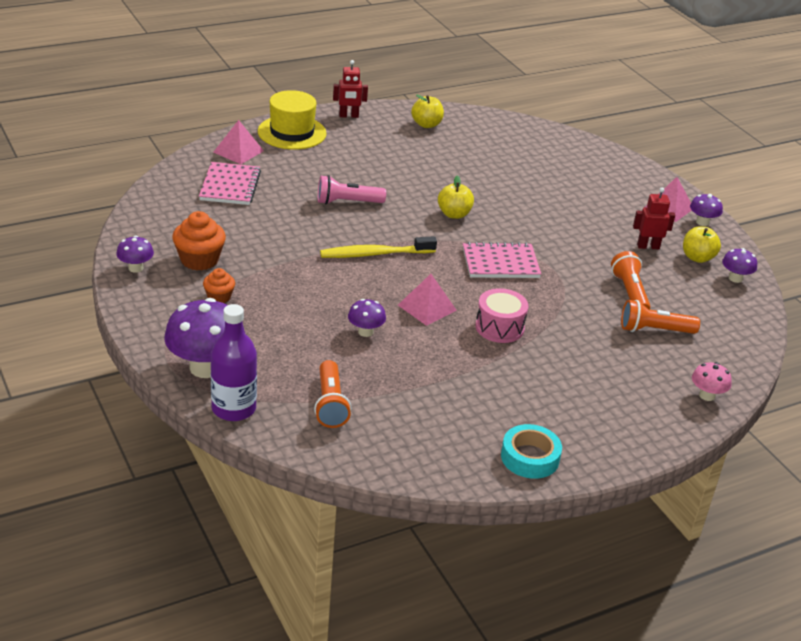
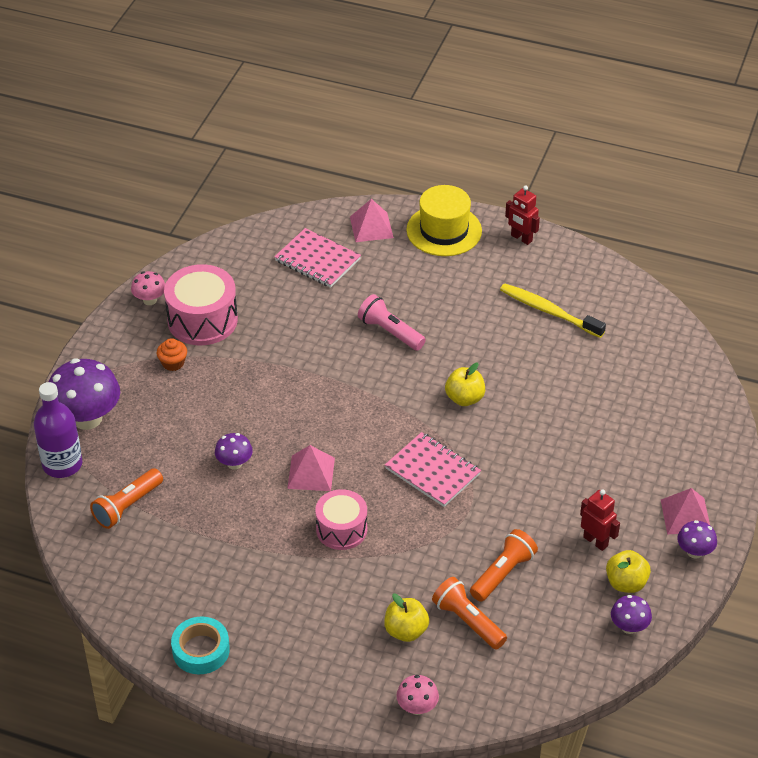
camera: 50 degrees right, 10 degrees up
purple mushroom [116,236,154,273] -> pink mushroom [131,271,165,305]
orange cupcake [172,211,226,271] -> pink drum [164,264,238,345]
pink notebook [199,162,261,205] -> pink notebook turned 75 degrees clockwise [274,228,361,288]
yellow toothbrush [320,236,437,258] -> yellow toothbrush moved to [500,283,606,338]
yellow apple [411,95,444,128] -> yellow apple moved to [384,594,429,642]

